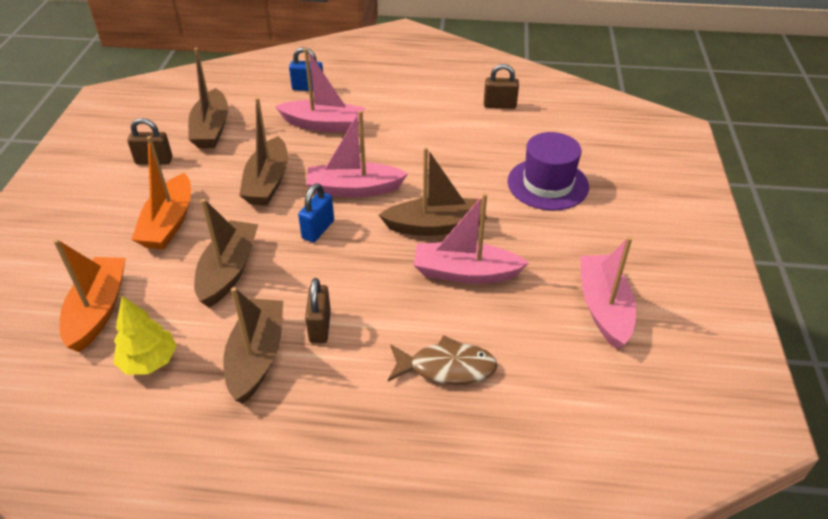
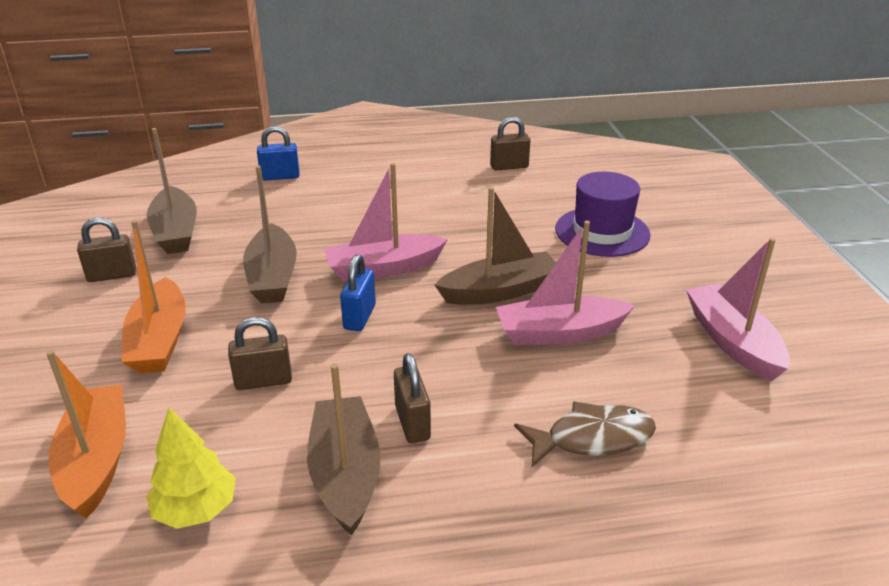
camera: 15 degrees left, 10 degrees down
brown boat [194,199,258,307] -> brown padlock [228,317,292,390]
pink boat [275,48,365,132] -> none

